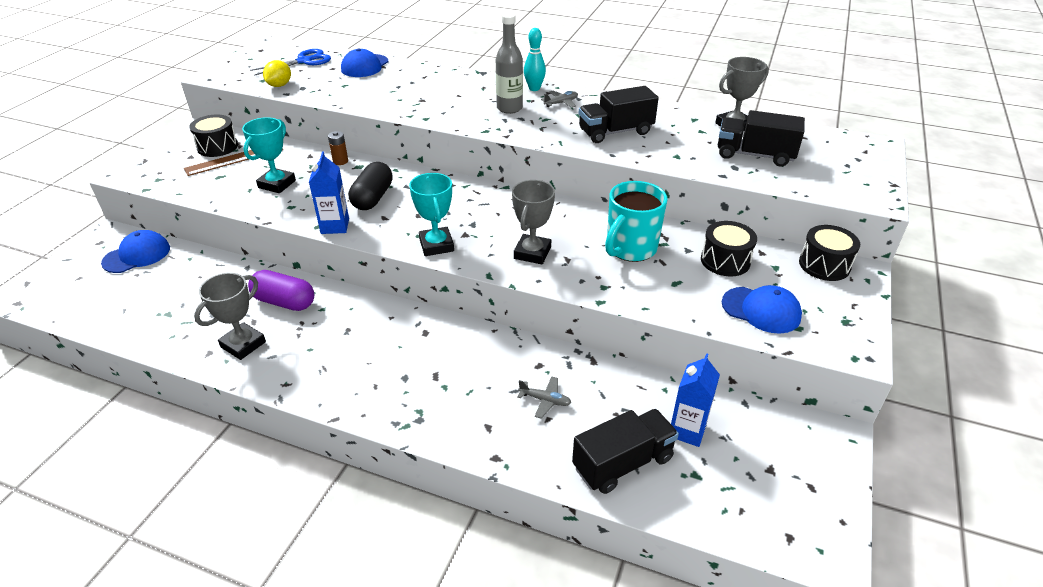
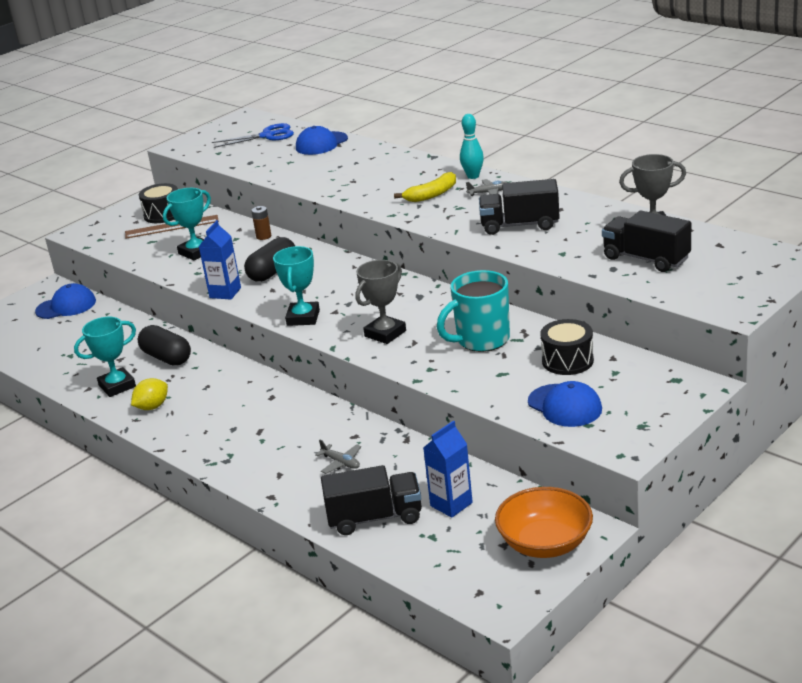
camera: 25 degrees right, 10 degrees down
grey trophy [194,273,266,360] -> turquoise trophy [74,317,136,397]
purple capsule [248,270,314,311] -> black capsule [138,325,191,366]
yellow lemon [263,60,291,87] -> yellow lemon moved to [131,378,168,410]
grey bottle [496,13,523,114] -> yellow banana [394,172,456,202]
black drum [799,225,860,281] -> none
none -> orange bowl [495,487,593,558]

